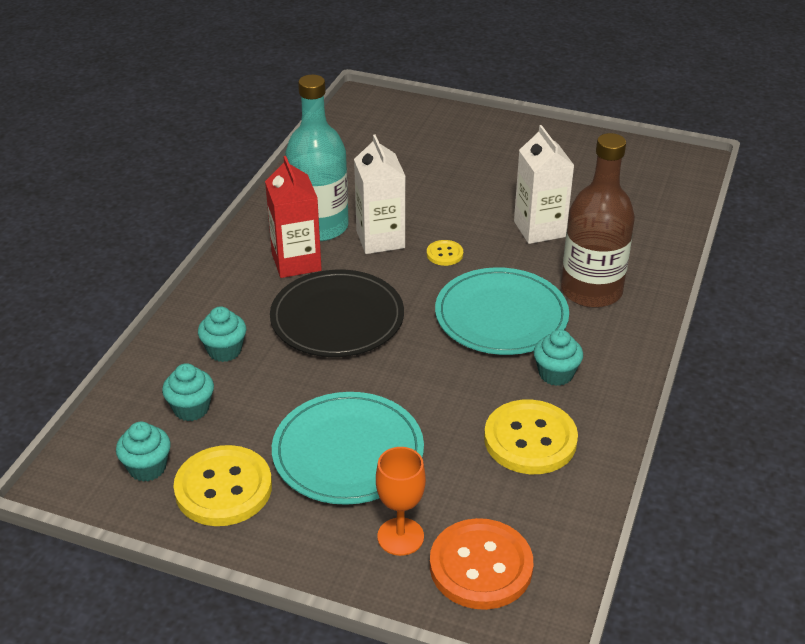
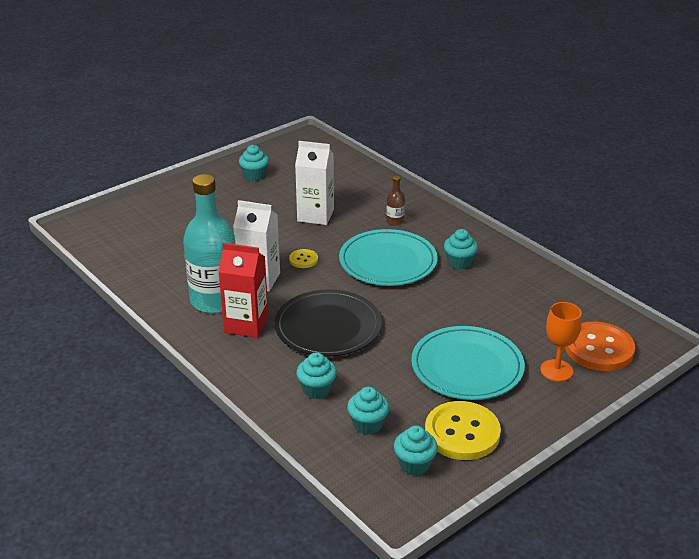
camera: 60 degrees left, 5 degrees down
yellow button [484,400,578,474] -> none
brown bottle [561,133,635,308] -> brown bottle [386,176,405,226], size x0.41
none -> turquoise cupcake [239,145,269,181]

